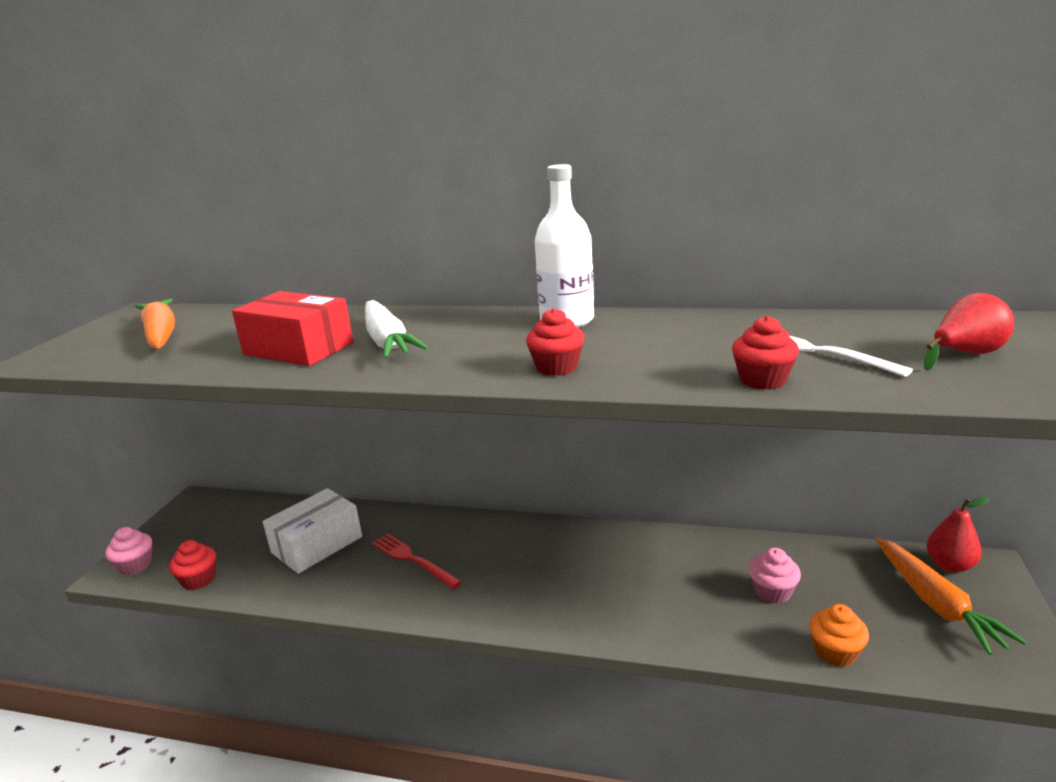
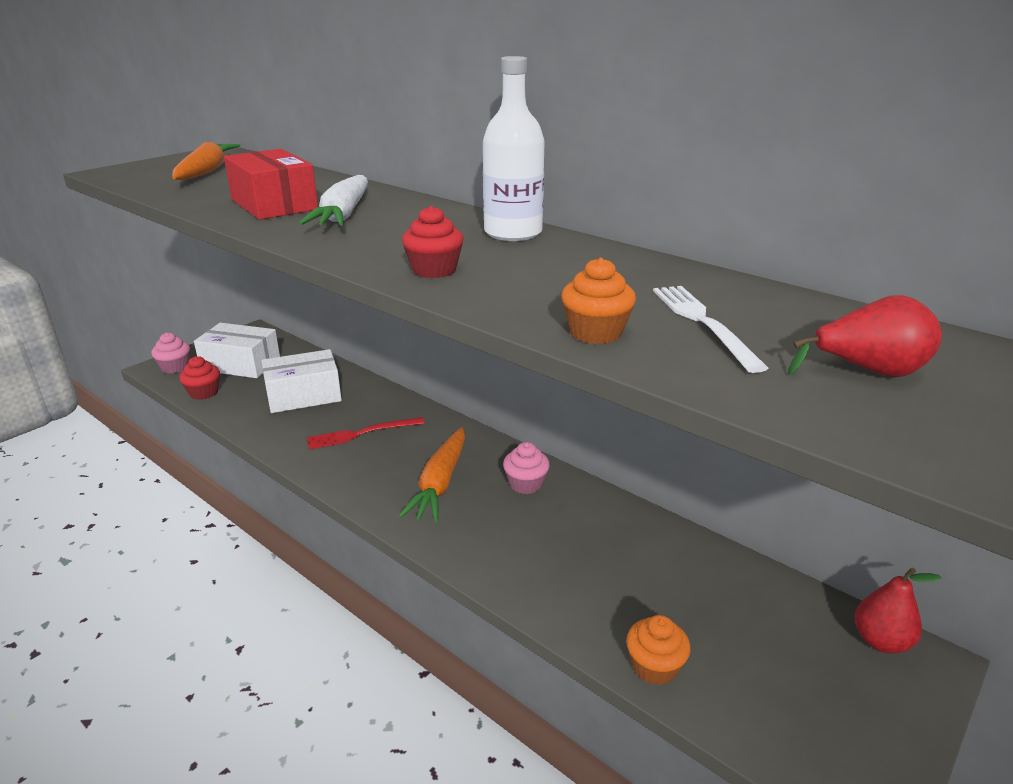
camera: 25 degrees right, 5 degrees up
red fork [372,533,462,589] -> red fork turned 90 degrees counterclockwise [307,417,424,449]
red cupcake [732,316,799,390] -> orange cupcake [561,258,636,344]
pink cupcake [749,548,801,604] -> pink cupcake moved to [503,442,550,494]
orange carrot [876,538,1026,655] -> orange carrot moved to [399,427,465,523]
none -> white box [194,323,280,378]

